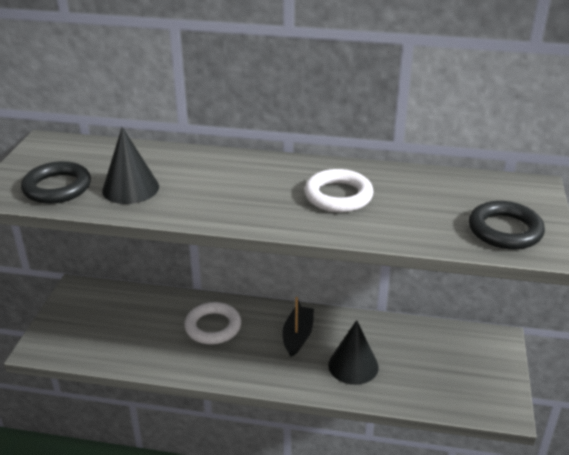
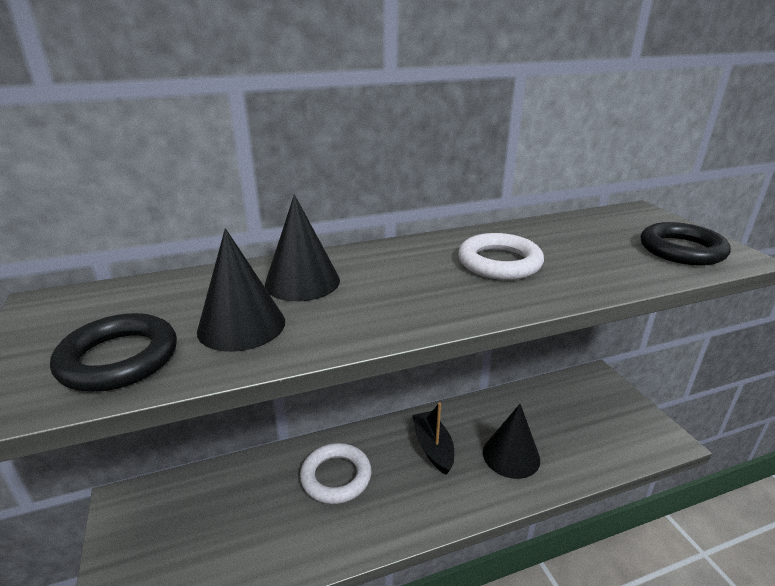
camera: 30 degrees left, 5 degrees down
none -> black cone [265,194,340,301]

